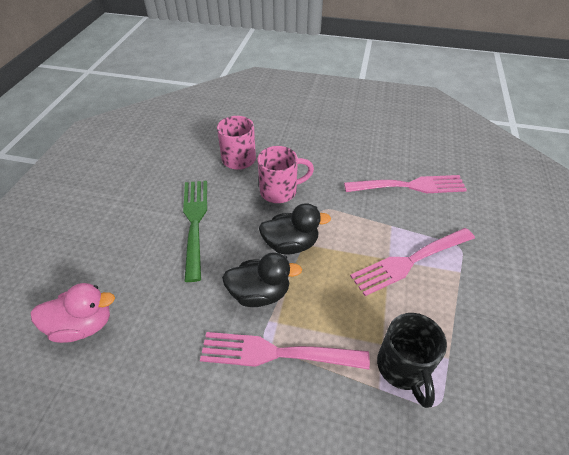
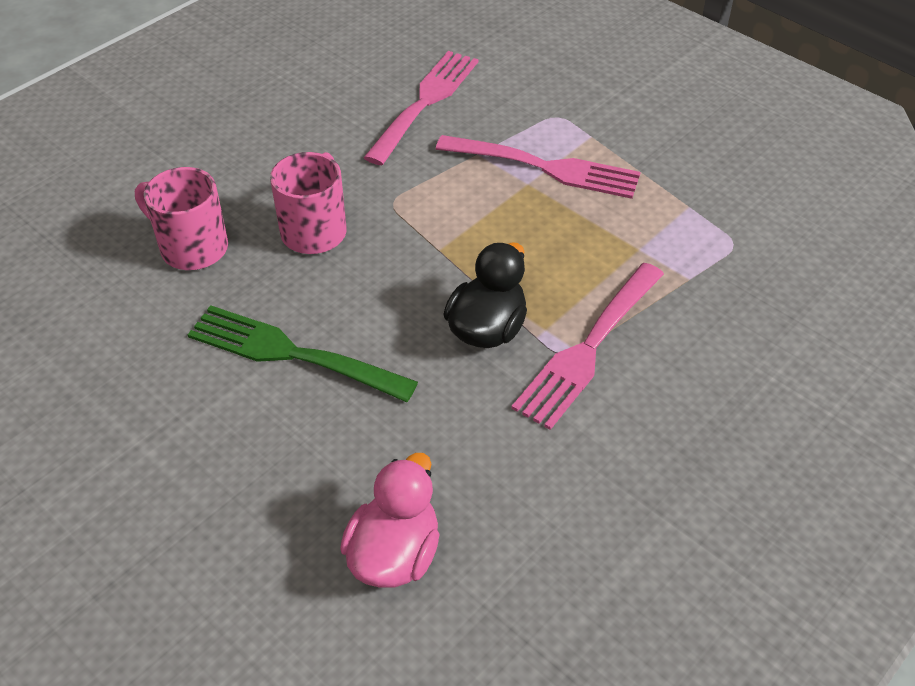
camera: 60 degrees left, 0 degrees up
black duck [259,203,331,255] -> none
pink fork [350,228,475,296] -> pink fork turned 75 degrees counterclockwise [436,135,640,199]
black mug [377,313,447,408] -> none

